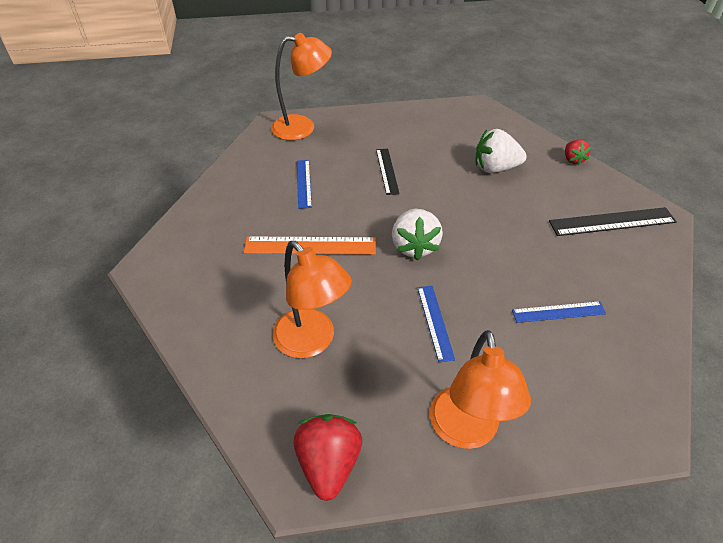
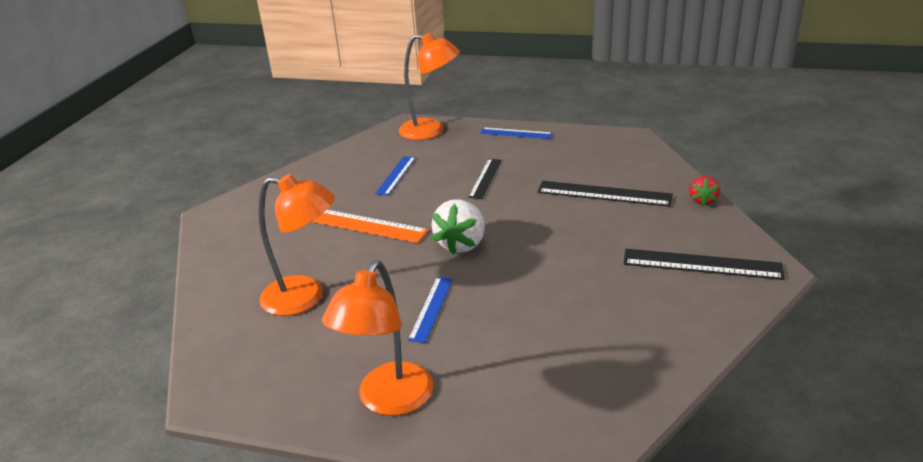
camera: 25 degrees right, 15 degrees down
orange lamp [273,241,352,358] -> orange lamp turned 60 degrees counterclockwise [259,174,335,316]
red strawberry [293,414,362,501] -> none
white strawberry [475,129,527,173] -> black ruler [537,181,673,207]
blue ruler [512,301,606,323] -> blue ruler moved to [480,127,553,139]

